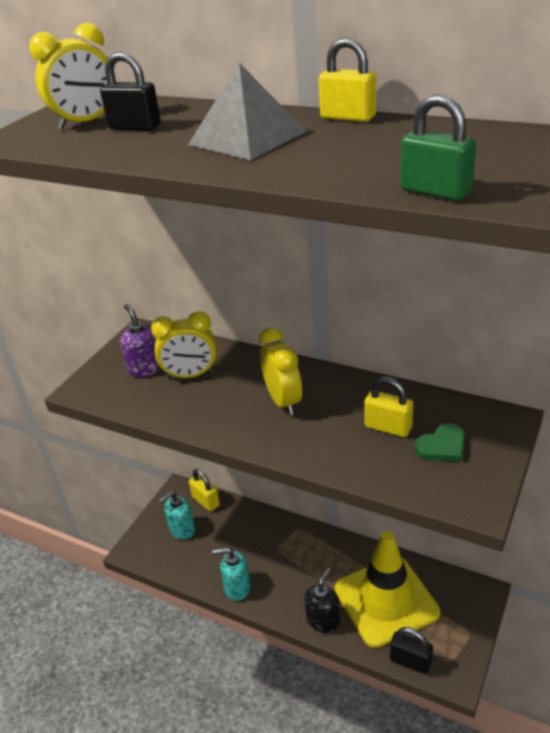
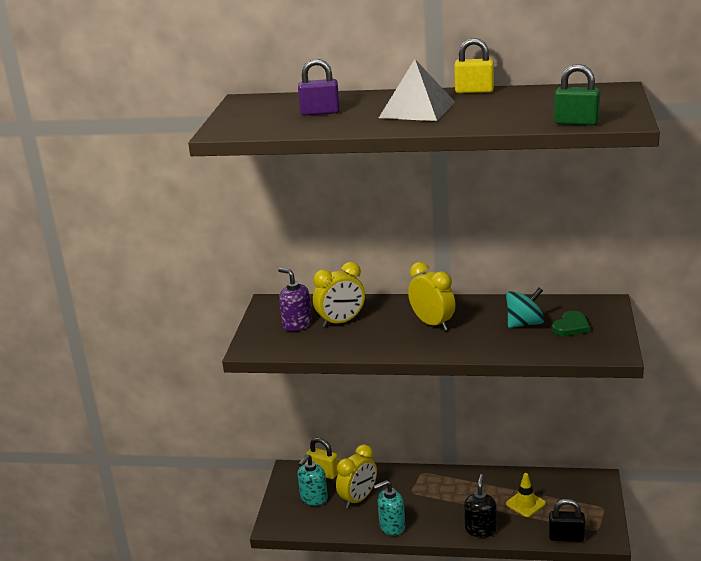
camera: 20 degrees left, 10 degrees down
yellow clock [29,23,115,129] -> yellow clock moved to [336,444,377,509]
black padlock [100,51,161,131] -> purple padlock [298,59,340,116]
yellow traffic cone [335,531,440,648] -> yellow traffic cone [506,473,546,517], size x0.42
yellow padlock [364,377,413,437] -> turquoise spinning top [506,287,545,328]

